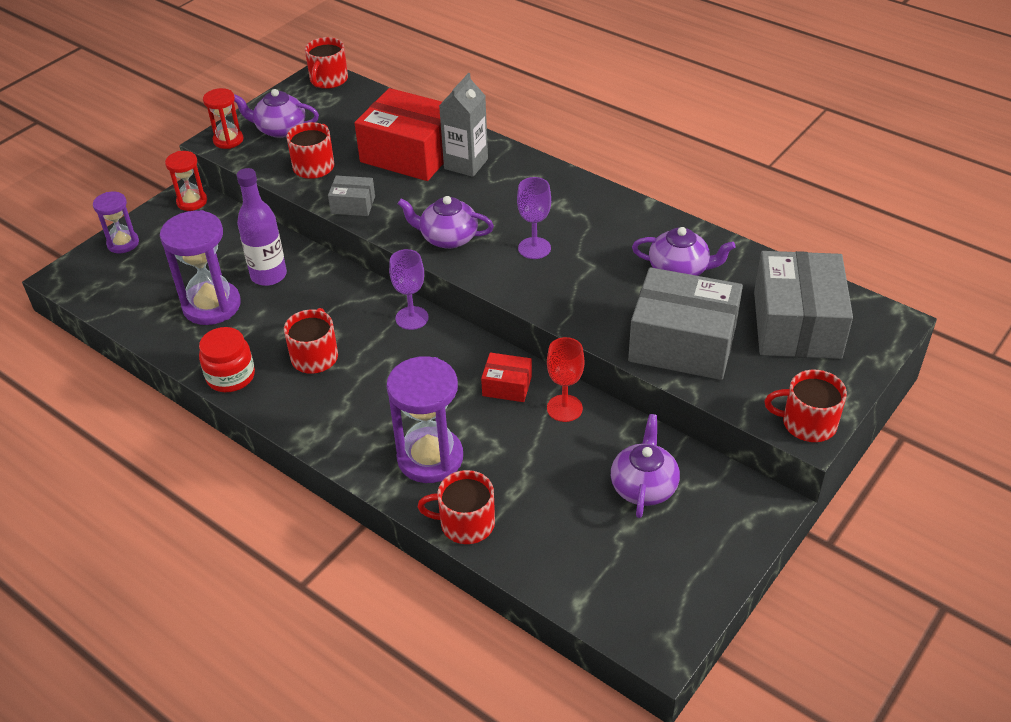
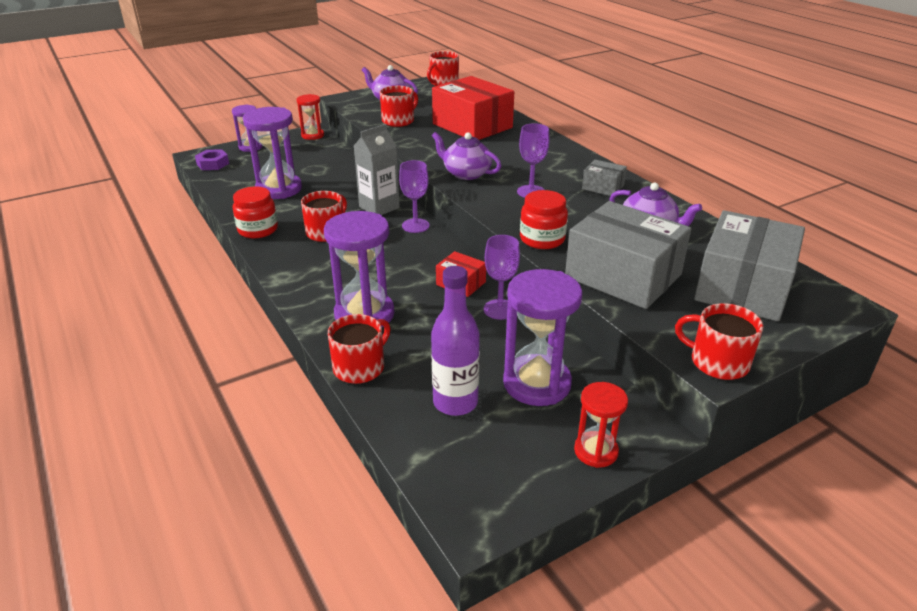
camera: 20 degrees right, 10 degrees down
red hourglass [203,88,243,149] -> red hourglass moved to [574,382,628,468]
purple bottle [236,168,287,286] -> purple bottle moved to [431,266,480,416]
grey box [328,176,375,216] -> grey box moved to [582,159,627,196]
red mug [418,470,495,544] -> red mug turned 105 degrees clockwise [328,314,391,384]
grey carton [439,73,488,177] -> grey carton moved to [354,124,400,215]
red goblet [547,337,584,422] -> purple goblet [483,235,520,320]
purple teapot [611,414,680,518] -> purple hourglass [503,269,582,406]
none -> purple nut [195,149,229,170]
none -> red jar [520,190,568,249]

